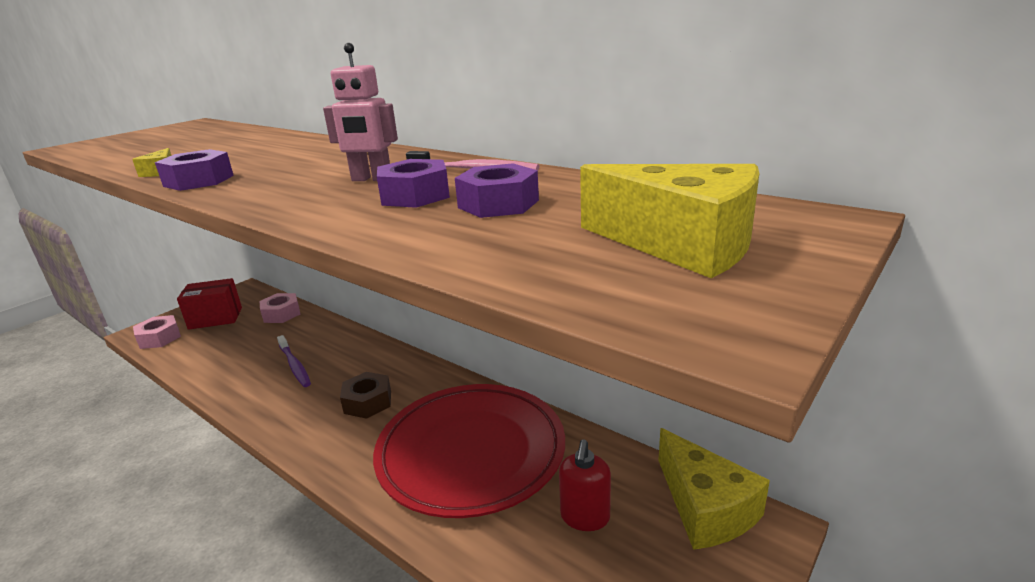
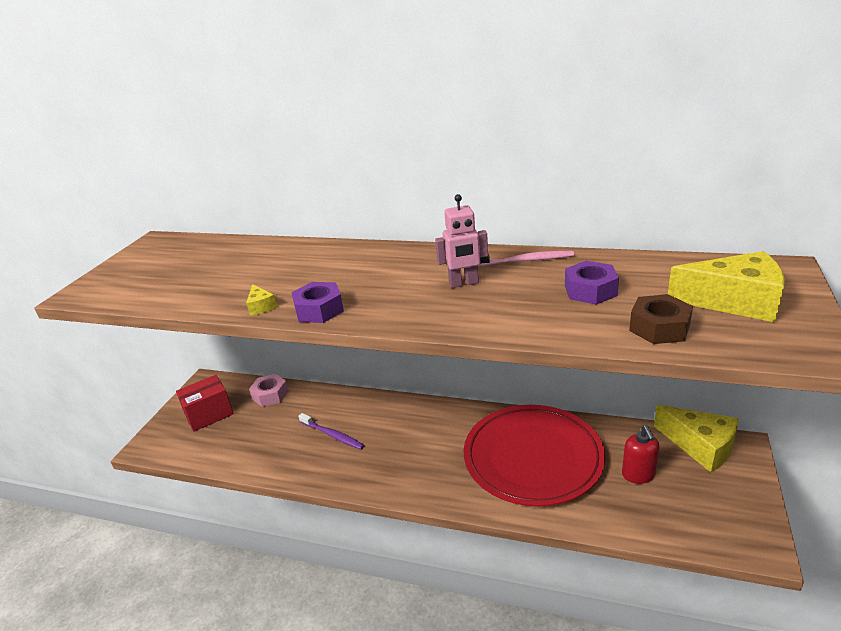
camera: 20 degrees left, 5 degrees up
pink nut [133,315,181,349] -> none
brown nut [340,372,391,419] -> brown nut moved to [629,294,693,344]
purple nut [377,159,450,208] -> none

